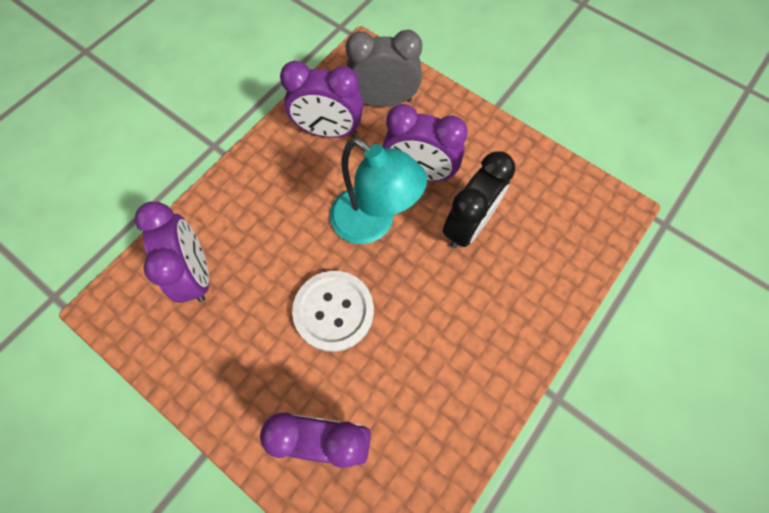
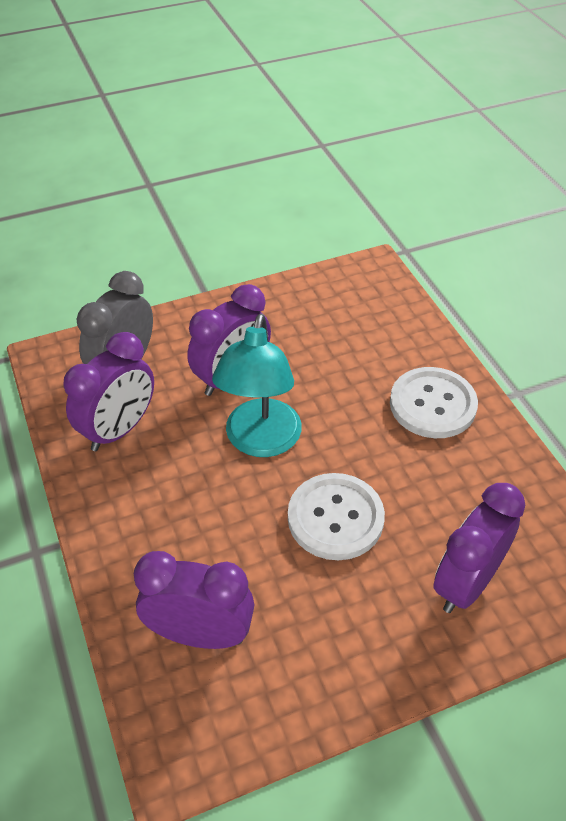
camera: 60 degrees left, 20 degrees down
turquoise lamp [330,138,427,244] -> turquoise lamp turned 120 degrees clockwise [212,314,302,457]
black clock [443,151,515,248] -> none
none -> white button [390,367,478,438]

